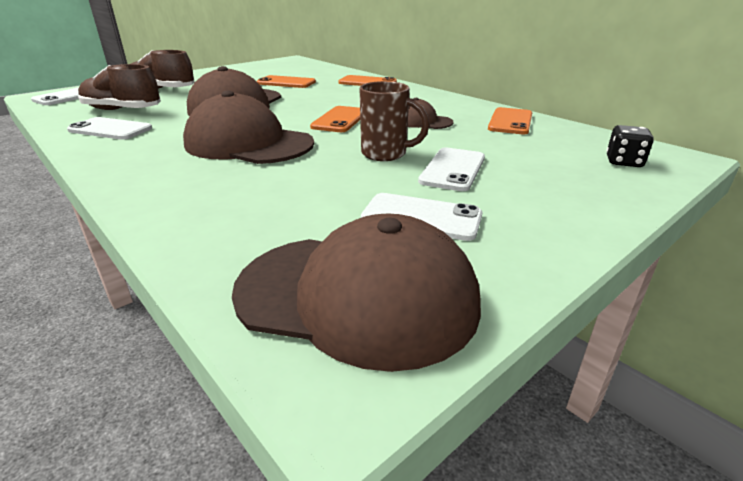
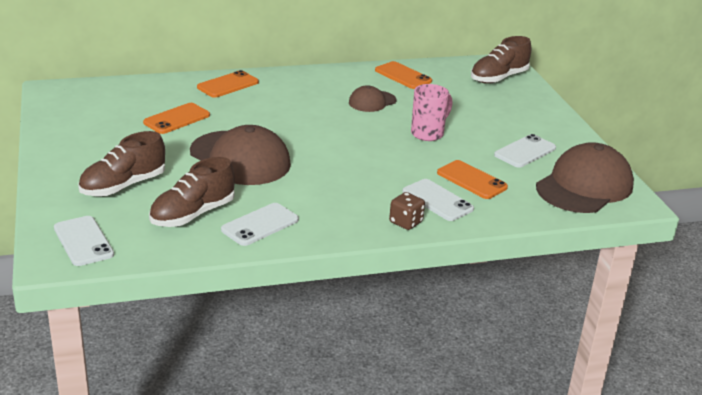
camera: 65 degrees left, 0 degrees up
brown cap [183,90,314,164] -> none
orange phone [310,106,360,132] -> orange phone moved to [437,160,508,199]
brown mug [360,81,429,161] -> pink mug [411,84,453,141]
white phone [418,147,485,191] -> white phone moved to [402,179,474,221]
black dice [607,125,654,167] -> brown shoe [471,36,531,84]
none -> brown dice [389,192,425,230]

